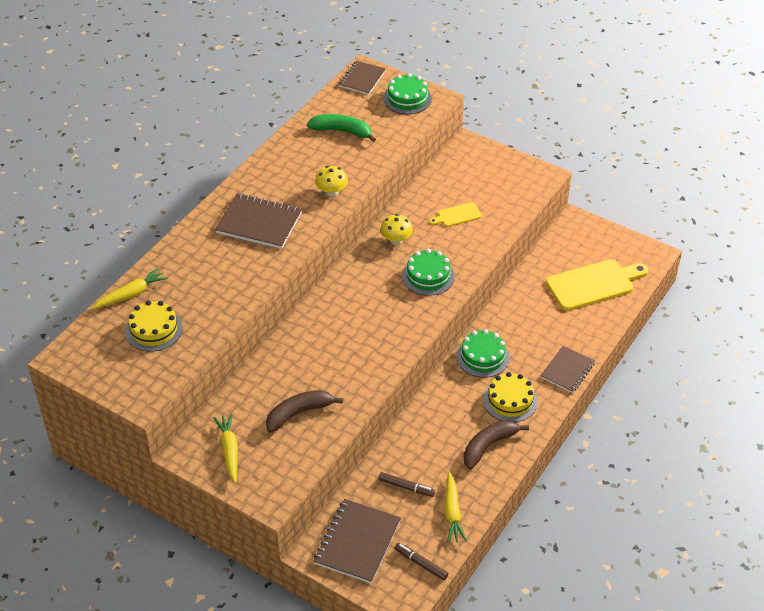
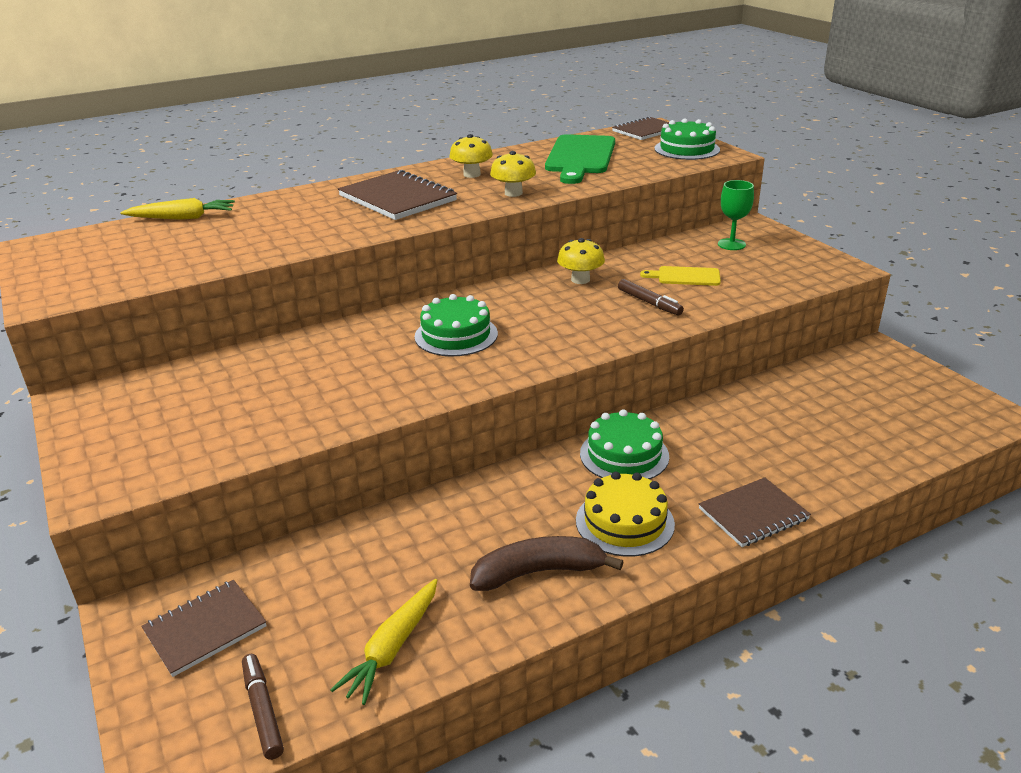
camera: 30 degrees right, 15 degrees down
yellow cake [125,300,183,352] -> none
yellow carrot [213,414,238,483] -> none
brown banana [266,390,343,433] -> none
green banana [307,114,376,142] -> green cutting board [545,134,615,184]
brown notebook [313,499,401,584] -> brown notebook [141,580,267,677], size x0.66
brown marker [378,472,435,497] -> brown marker moved to [618,279,684,315]
green cake [402,249,455,296] -> green cake moved to [415,294,498,356]
yellow cutting board [546,259,648,310] -> none
none -> yellow mushroom [449,134,493,178]
none -> green goblet [718,180,754,250]

